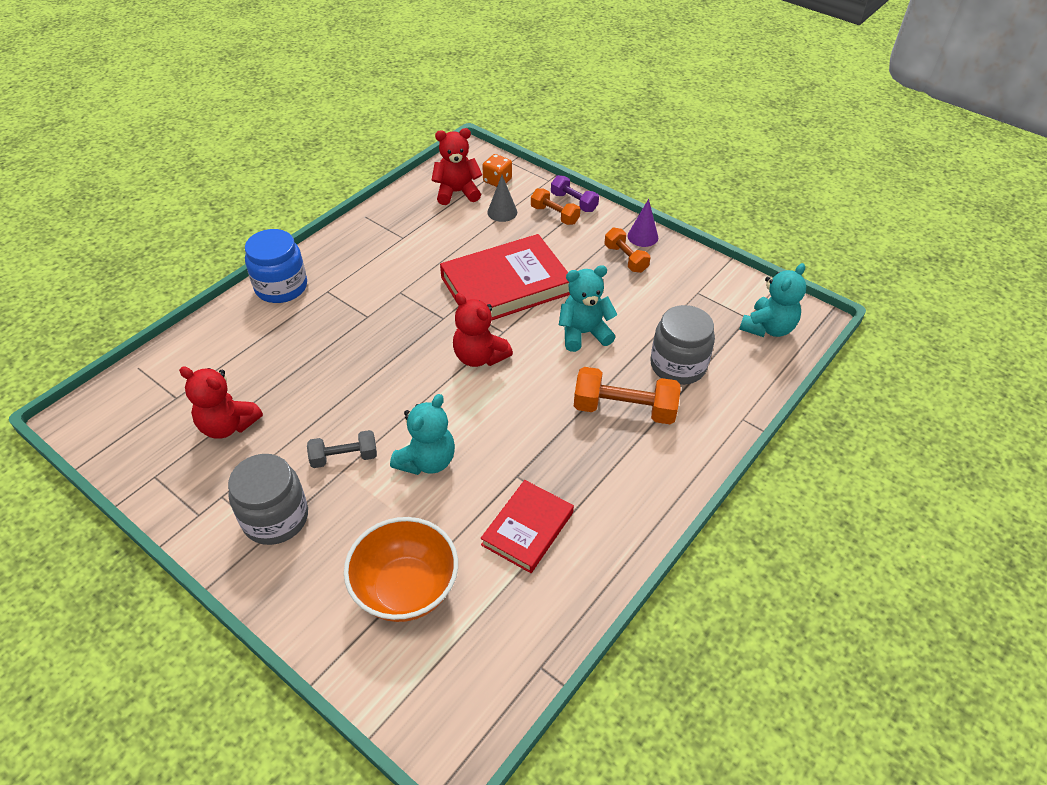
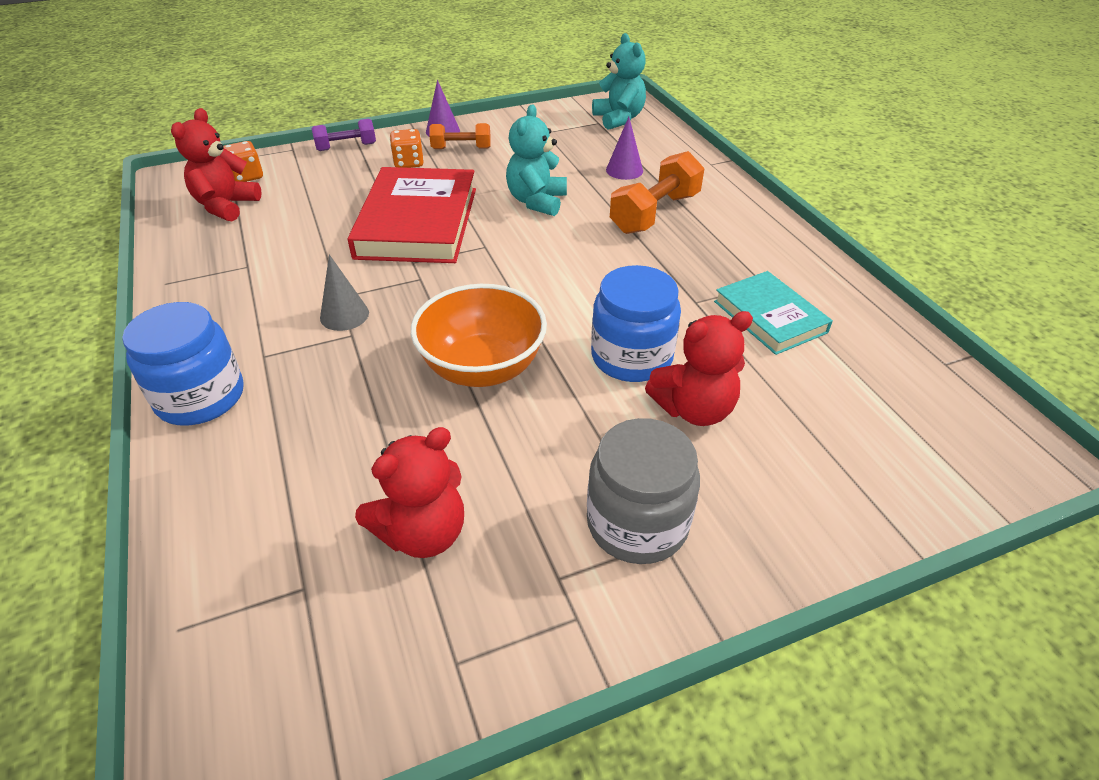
camera: 60 degrees left, 5 degrees down
grey dumbbell [307,430,377,468] -> none
orange bowl [344,517,458,622] -> orange bowl moved to [411,284,547,387]
turquoise teddy bear [390,394,455,475] -> blue jar [591,265,681,382]
red teddy bear [453,293,513,367] -> red teddy bear moved to [645,311,753,426]
red book [481,480,574,573] -> turquoise book [714,271,833,355]
grey cone [487,175,517,222] -> grey cone moved to [320,254,369,331]
orange dumbbell [531,188,580,225] -> none
grey jar [650,305,715,385] -> purple cone [606,117,643,180]
none -> orange dice [390,129,424,168]

